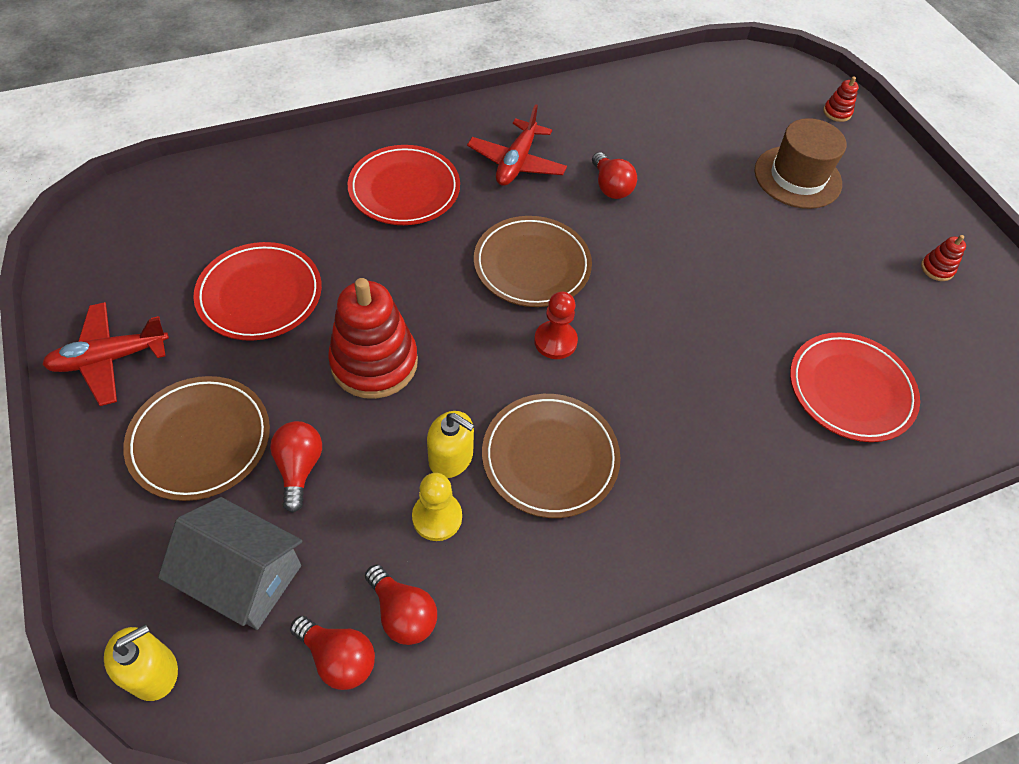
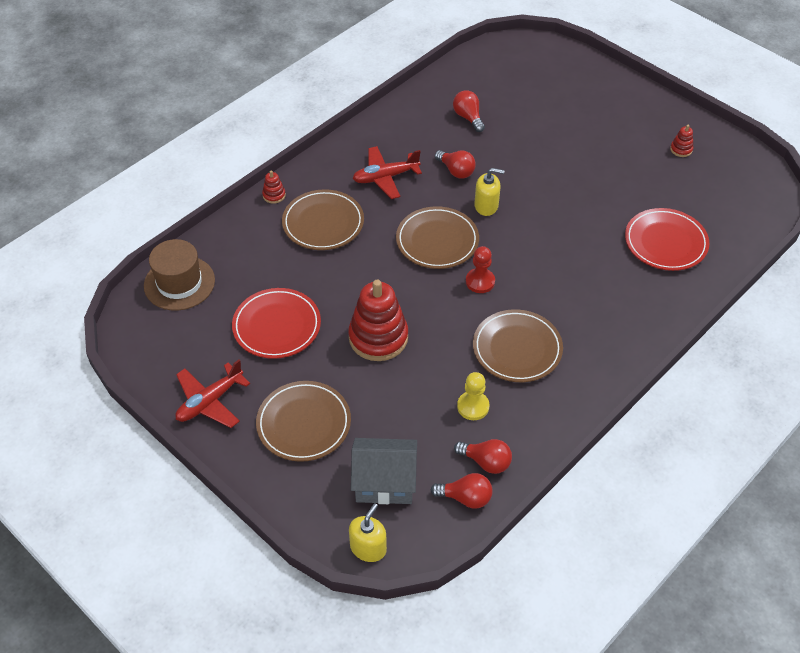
camera: 20 degrees left, 5 degrees down
red light bulb [270,421,322,513] -> red light bulb moved to [453,90,485,132]
red plate [348,145,460,225] -> brown plate [282,189,364,250]
yellow soap dispenser [427,411,474,478] -> yellow soap dispenser moved to [474,168,504,216]
red plane [467,104,567,186] -> red plane turned 75 degrees clockwise [353,146,422,199]
brown hat [755,118,846,209] -> brown hat moved to [144,239,215,310]
red stacking toy [823,77,859,122] -> red stacking toy moved to [262,171,286,204]

